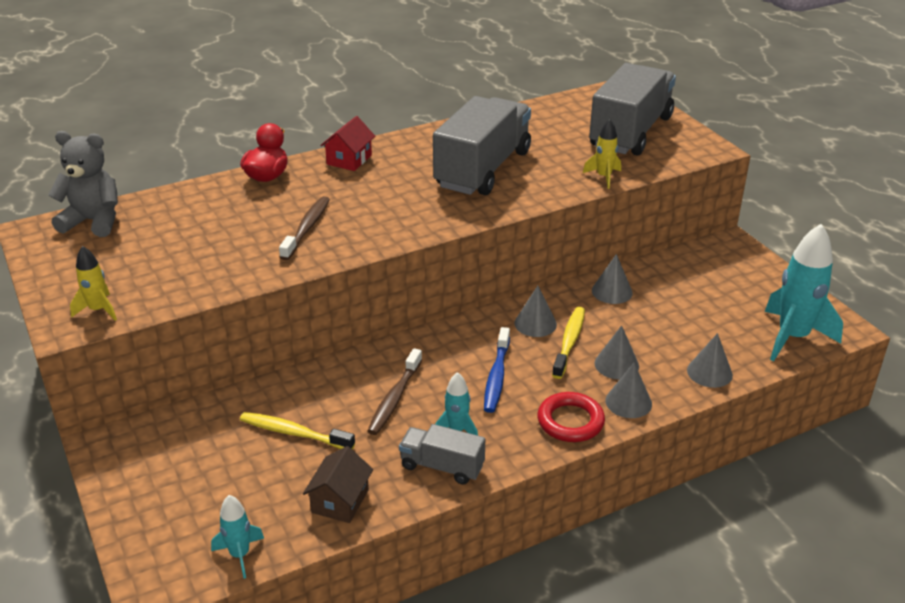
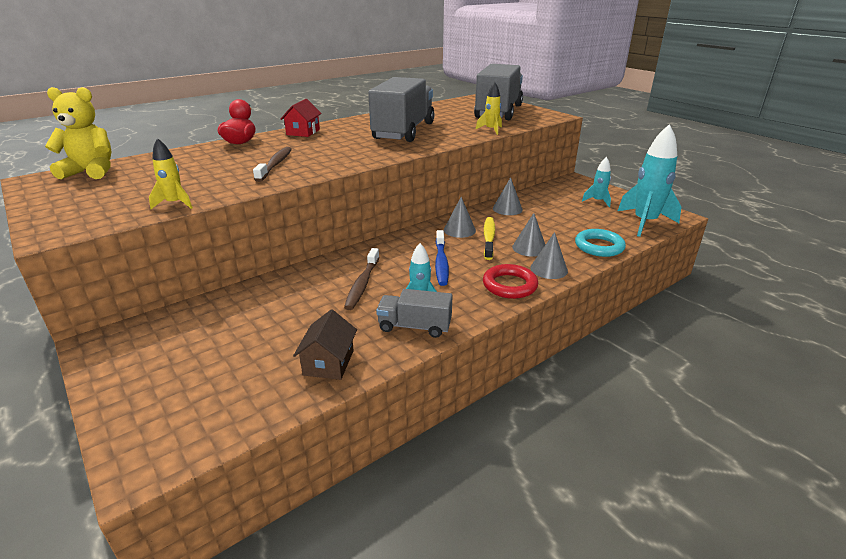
camera: 10 degrees left, 5 degrees down
grey teddy bear [48,131,118,237] -> yellow teddy bear [45,87,112,179]
yellow rocket [70,246,117,321] -> yellow rocket moved to [149,138,193,209]
turquoise rocket [211,495,264,578] -> turquoise rocket moved to [582,157,611,207]
yellow toothbrush [240,412,355,450] -> none
grey cone [687,333,733,388] -> turquoise ring [575,229,626,257]

